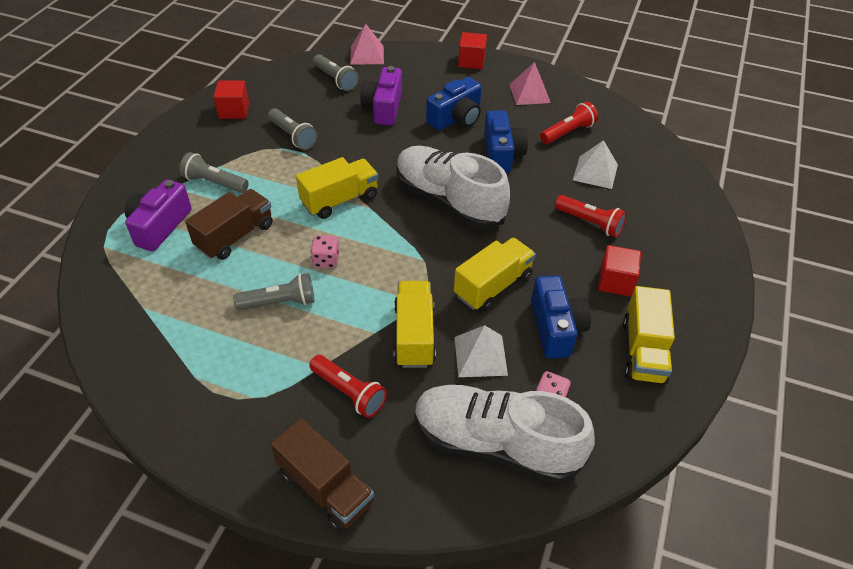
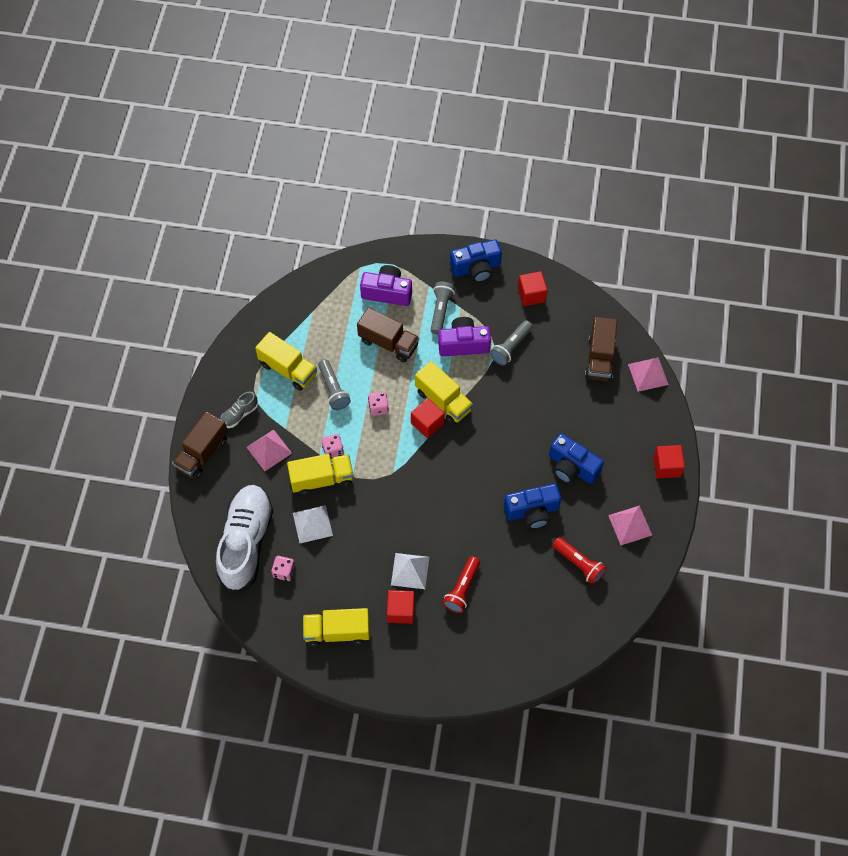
camera: 80 degrees right, 15 degrees up
red flashlight [309,355,387,418] -> pink pyramid [246,430,292,471]
grey flashlight [313,54,359,91] -> brown truck [585,317,617,382]
purple camera [360,66,402,125] -> purple camera moved to [438,317,491,356]
white shoe [396,146,510,229] -> none
yellow truck [454,238,536,311] -> yellow truck moved to [255,332,317,391]
blue camera [531,275,591,359] -> blue camera moved to [450,240,502,282]
white pyramid [573,140,618,189] -> white pyramid moved to [391,553,429,589]
none -> grey shoe [220,391,258,428]
none -> pink dice [322,434,344,459]
none -> red cube [411,398,445,438]

